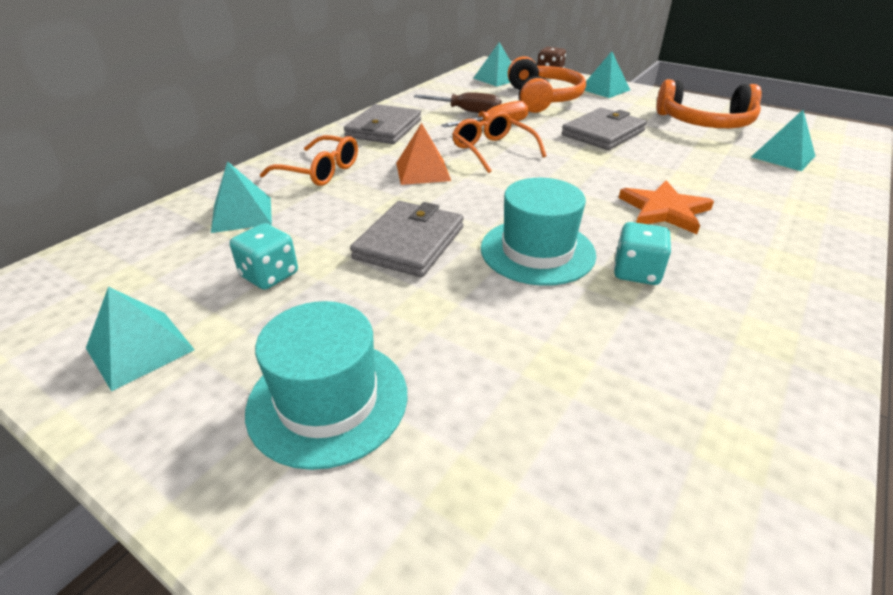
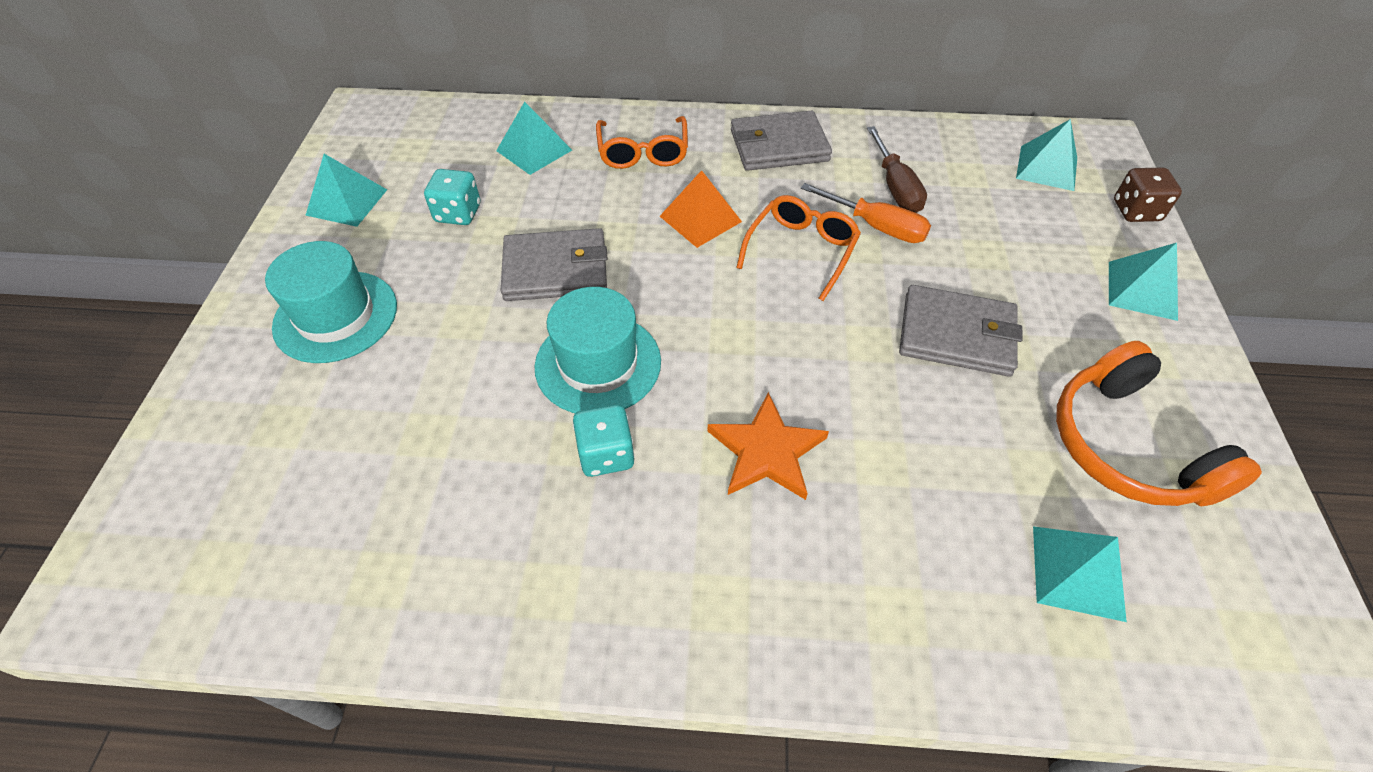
camera: 60 degrees right, 15 degrees up
orange headphones [508,56,586,113] -> none

